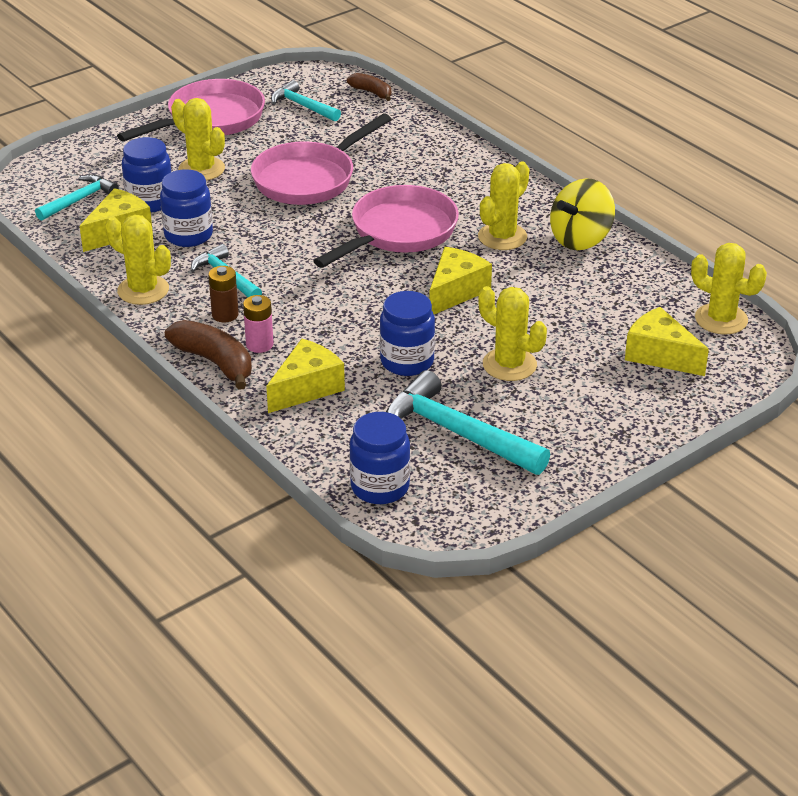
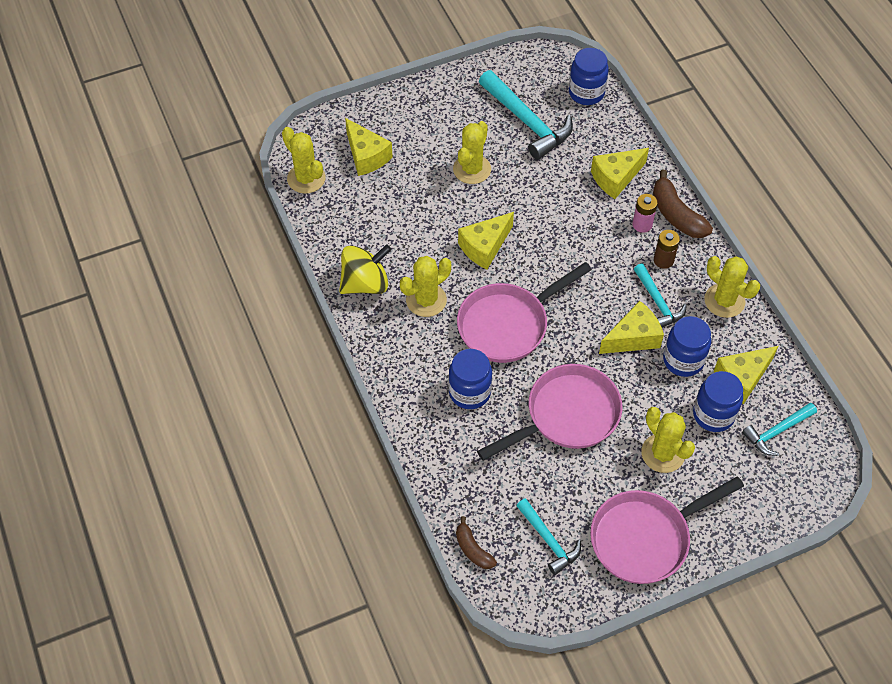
camera: 165 degrees left, 20 degrees up
blue jar [380,291,435,376] -> blue jar moved to [449,349,492,409]
yellow cactus [478,286,547,381] -> yellow cactus turned 60 degrees clockwise [453,121,491,184]
none -> yellow cheese [599,301,664,354]

